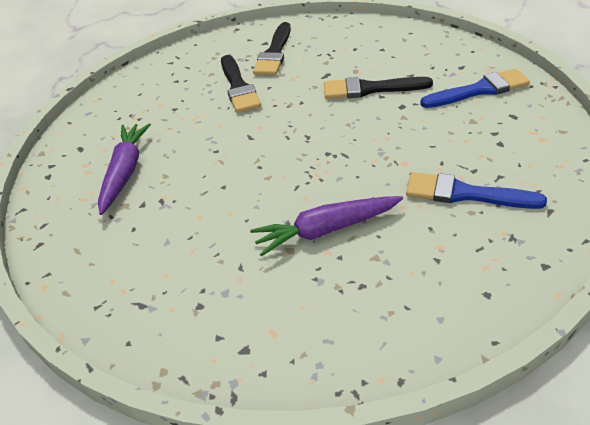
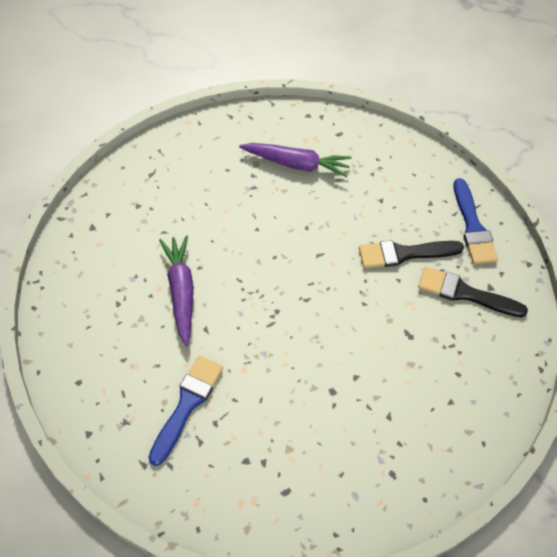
camera: 90 degrees right, 15 degrees up
black brush [324,77,433,99] -> none
blue brush [420,68,530,108] -> blue brush moved to [454,178,498,264]

